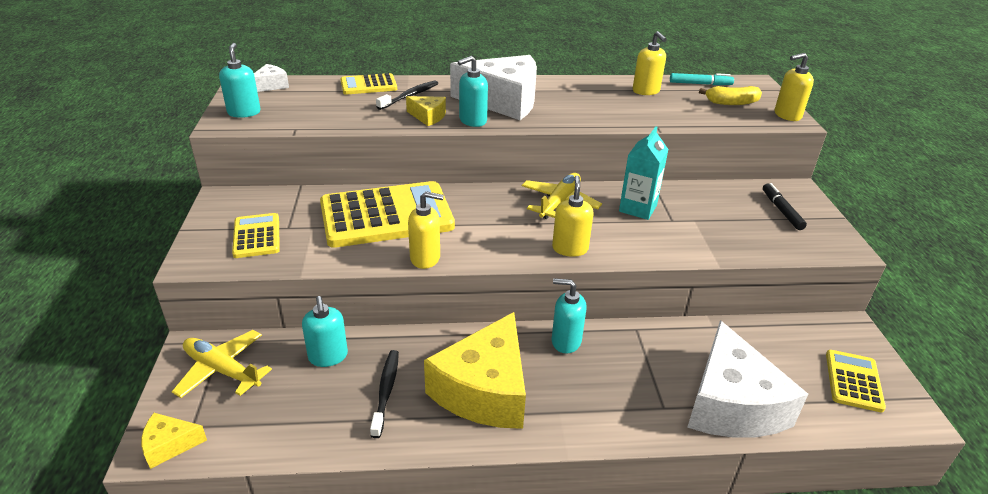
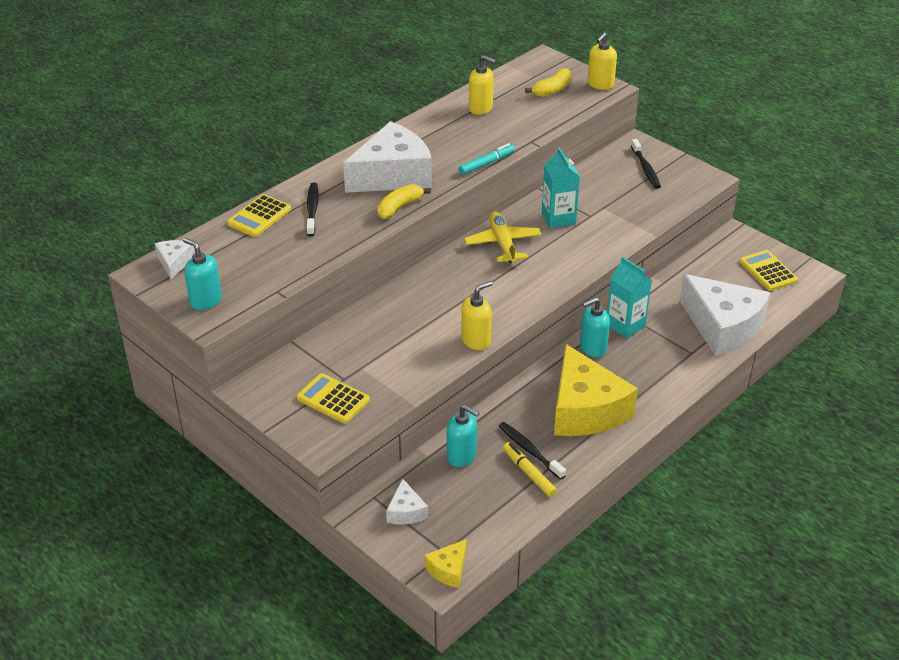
camera: 40 degrees left, 5 degrees up
yellow plane [172,330,272,398] -> white cheese [386,478,428,525]
yellow calculator [320,181,455,248] -> none
yellow cheese [406,96,446,126] -> none
turquoise soap dispenser [458,56,488,127] -> yellow banana [377,184,431,219]
yellow soap dispenser [552,176,594,257] -> none
turquoise marker [670,73,734,85] -> turquoise marker moved to [458,143,515,175]
black marker [763,183,807,230] -> black toothbrush [631,139,661,189]
none -> yellow marker [503,442,557,497]
none -> turquoise carton [607,257,652,338]

